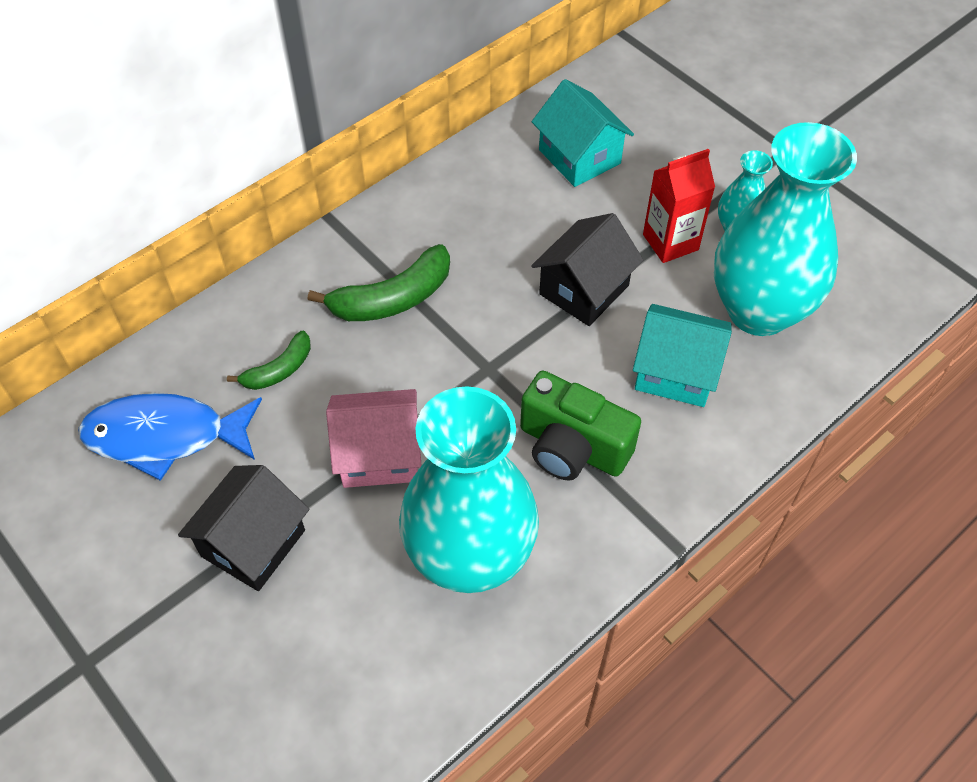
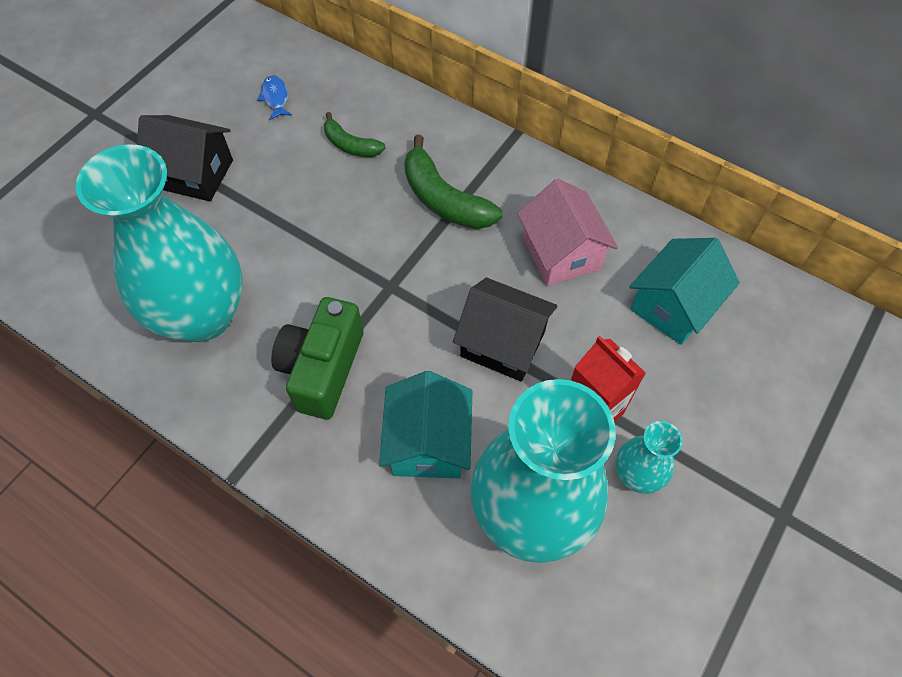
camera: 75 degrees right, 5 degrees up
blue fish [78,393,262,481] -> blue fish [257,75,292,120], size x0.43
pink house [326,389,422,488] -> pink house moved to [517,179,618,286]

